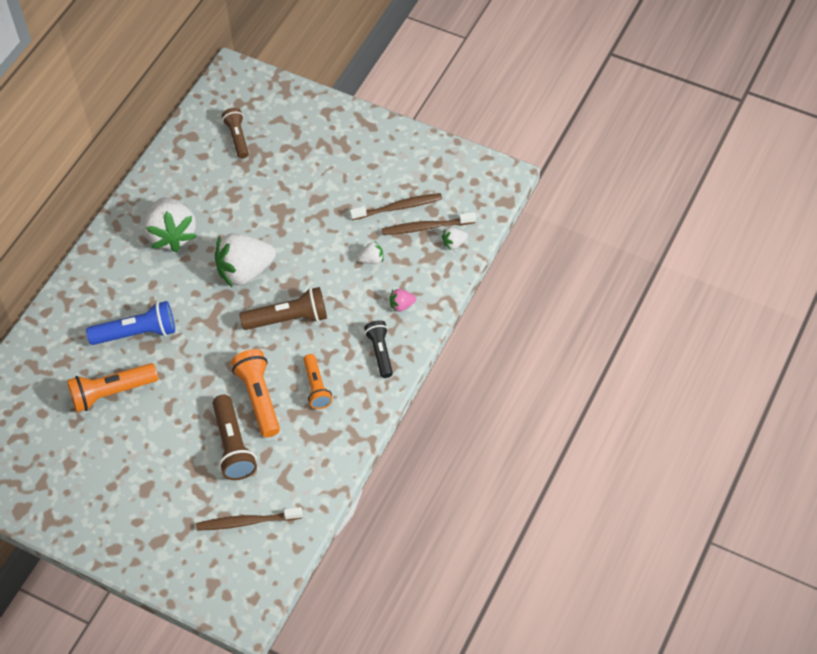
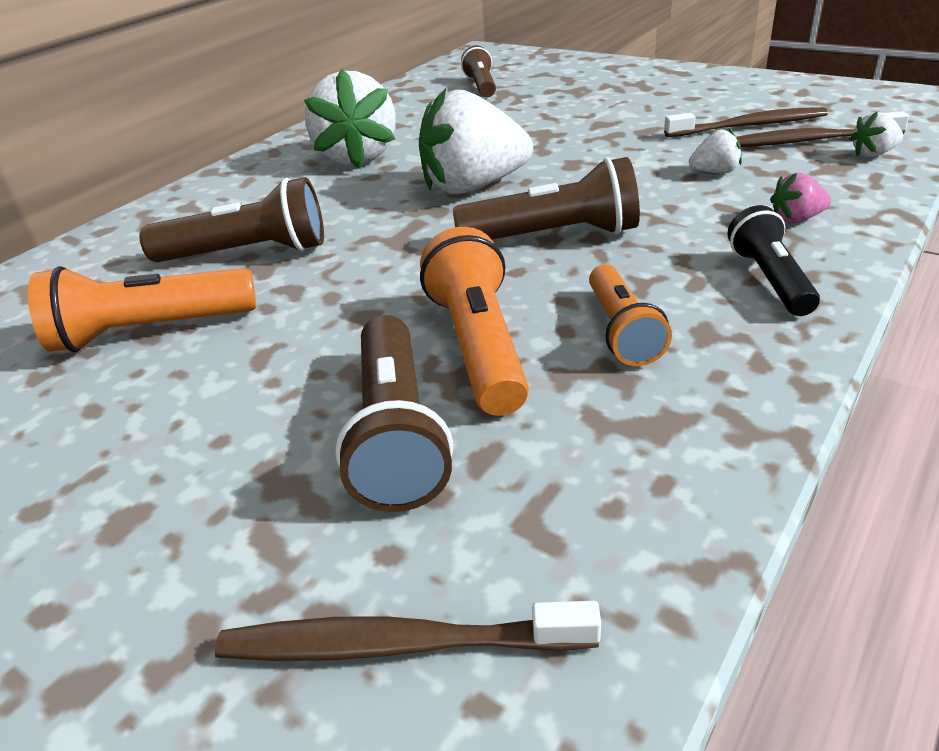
camera: 10 degrees right, 20 degrees down
blue flashlight [86,301,175,345] -> brown flashlight [139,177,324,262]

